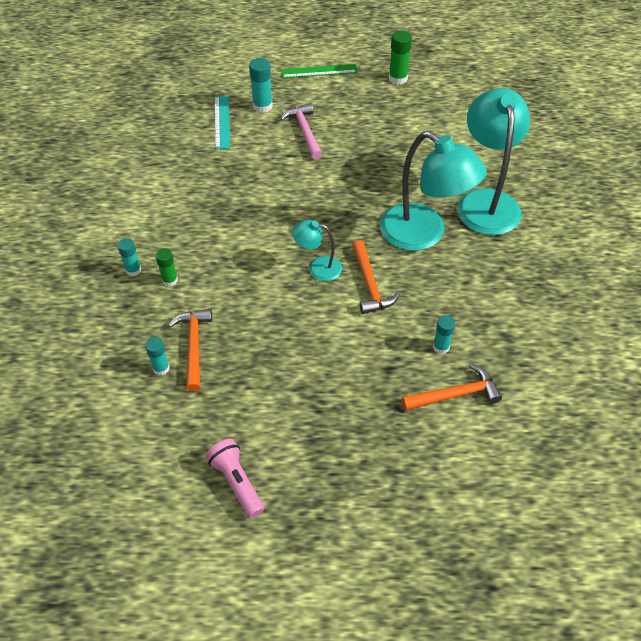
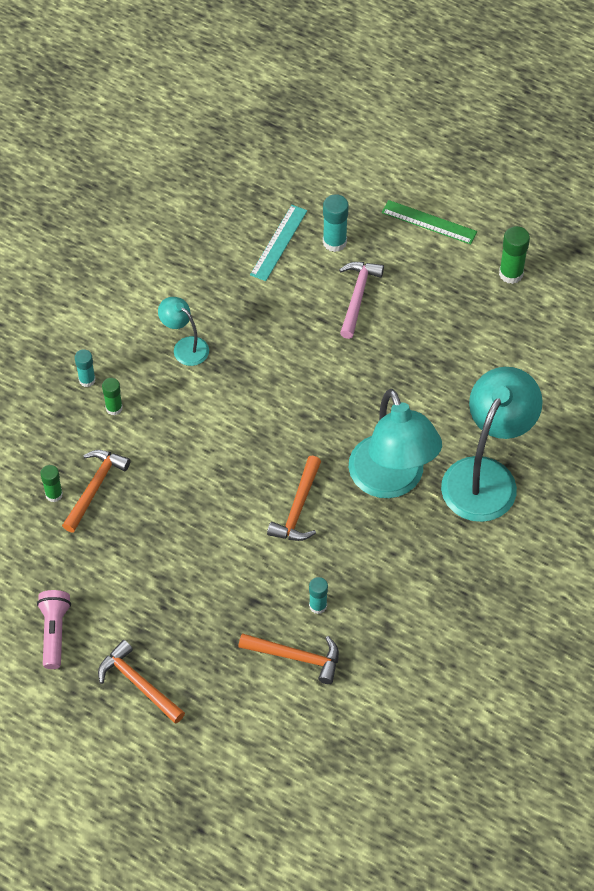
camera: 30 degrees right, 5 degrees up
turquoise glue stick [145,337,170,375] -> green glue stick [40,465,63,502]
turquoise lamp [292,220,342,281] -> turquoise lamp moved to [158,297,209,366]
none -> orange hammer [98,640,185,724]

